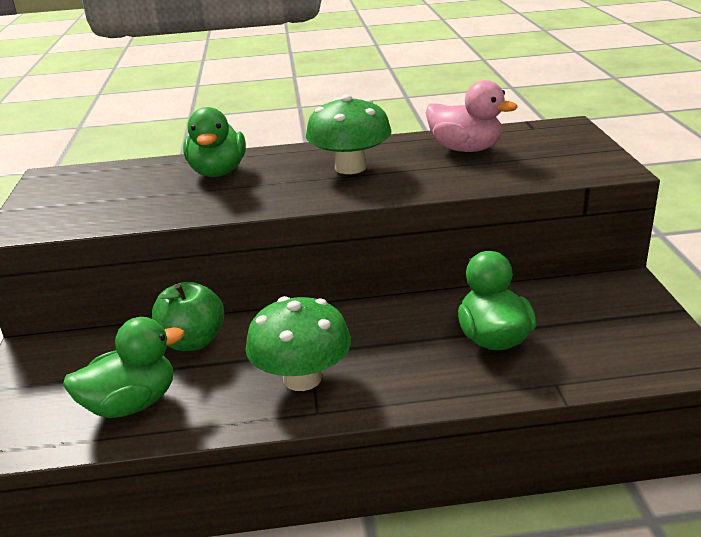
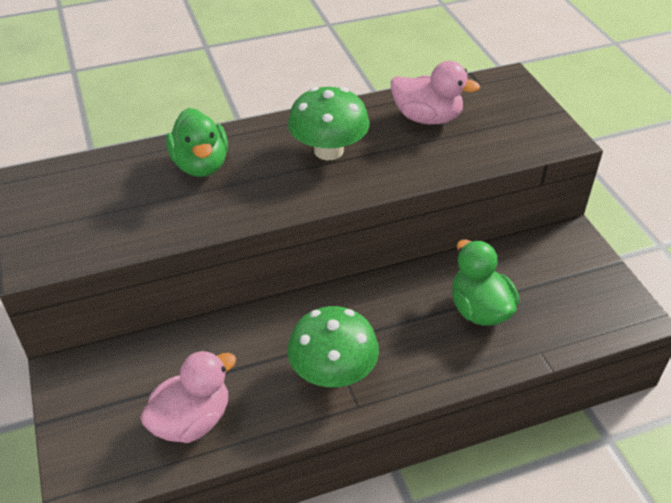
camera: 15 degrees left, 15 degrees up
green duck [63,317,185,418] -> pink duck [140,350,236,443]
green apple [152,282,224,351] -> none

